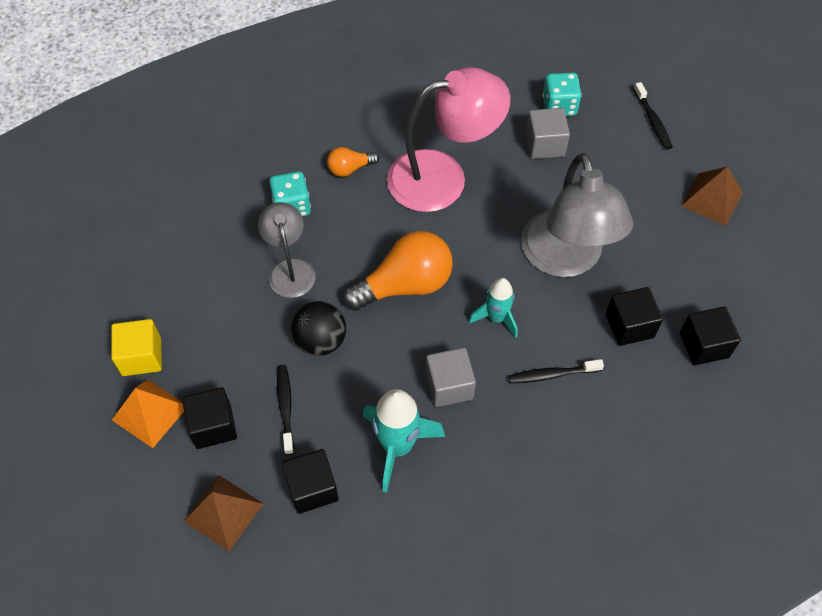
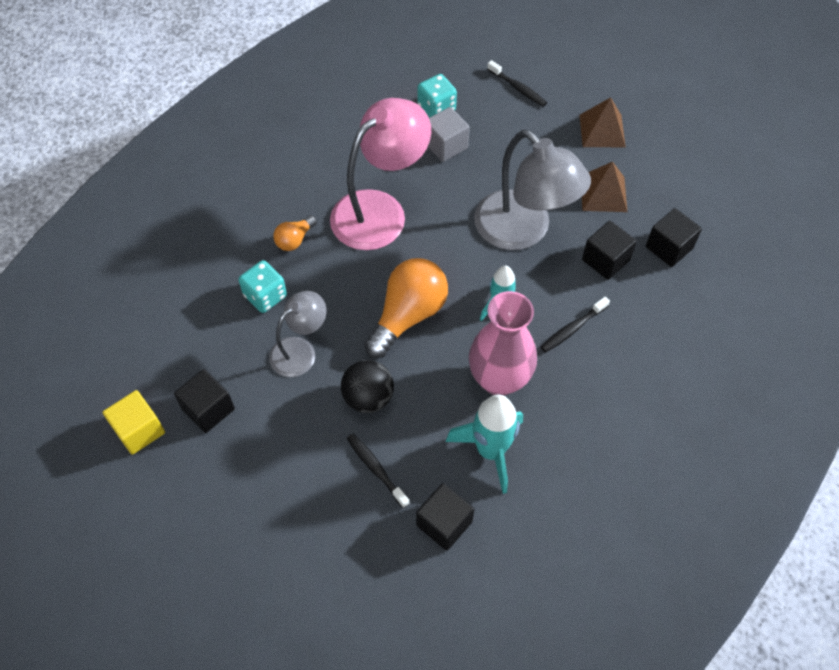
camera: 30 degrees left, 0 degrees up
yellow cube [111,319,162,376] -> yellow cube moved to [103,390,165,455]
orange pyramid [112,379,184,448] -> none
black cube [182,387,237,449] -> black cube moved to [174,369,235,433]
brown pyramid [184,475,263,551] -> brown pyramid moved to [582,162,627,212]
grey lamp [258,202,316,298] -> grey lamp turned 90 degrees clockwise [269,291,326,377]
grey cube [426,348,476,407] -> pink vase [469,291,537,396]

